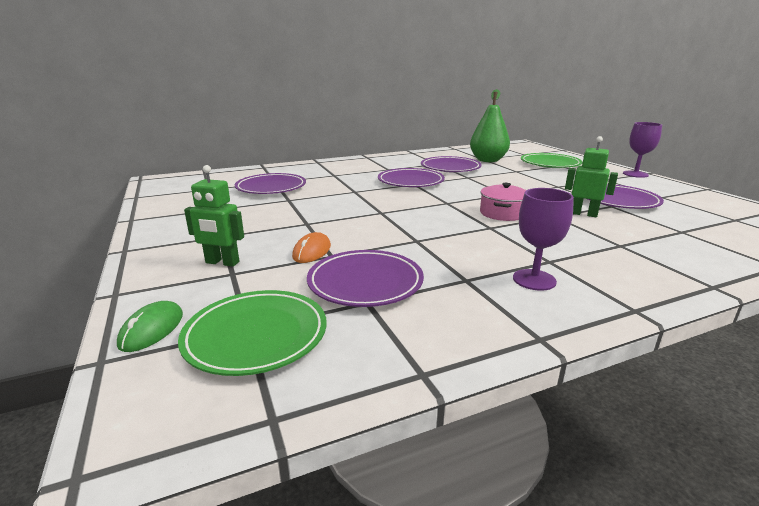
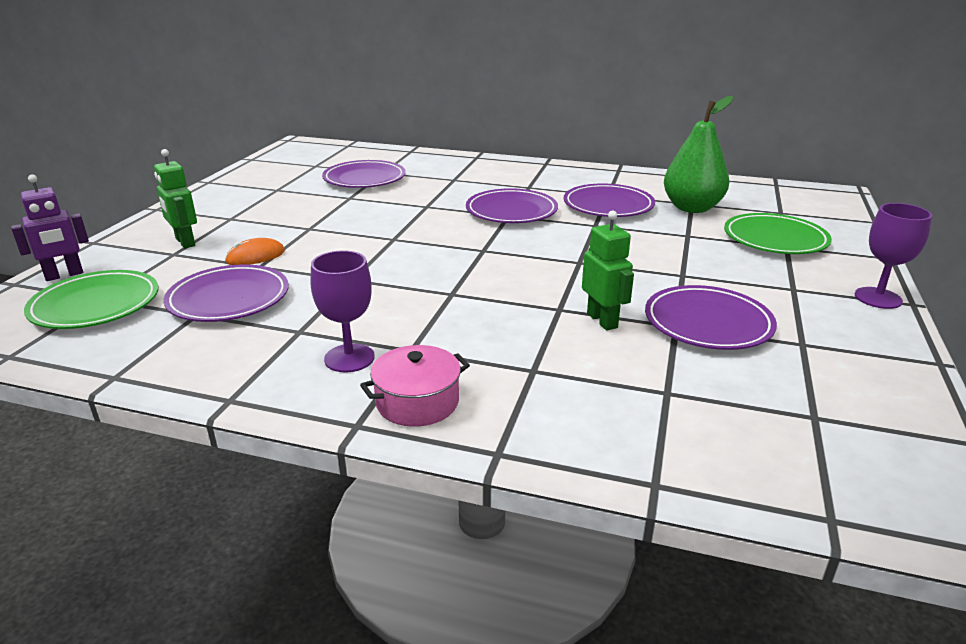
camera: 40 degrees right, 5 degrees up
green mouse [117,301,183,352] -> purple robot [11,174,89,281]
pink pot [480,183,526,221] -> pink pot moved to [360,345,470,427]

